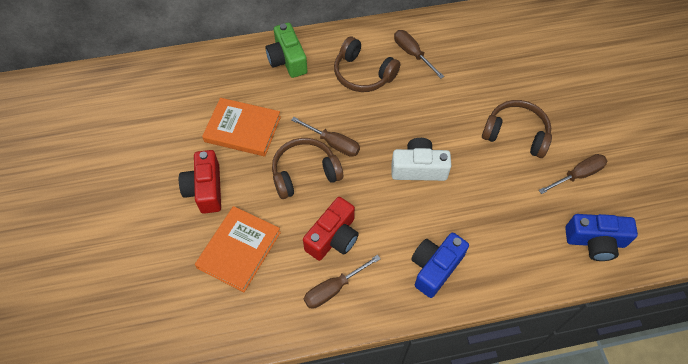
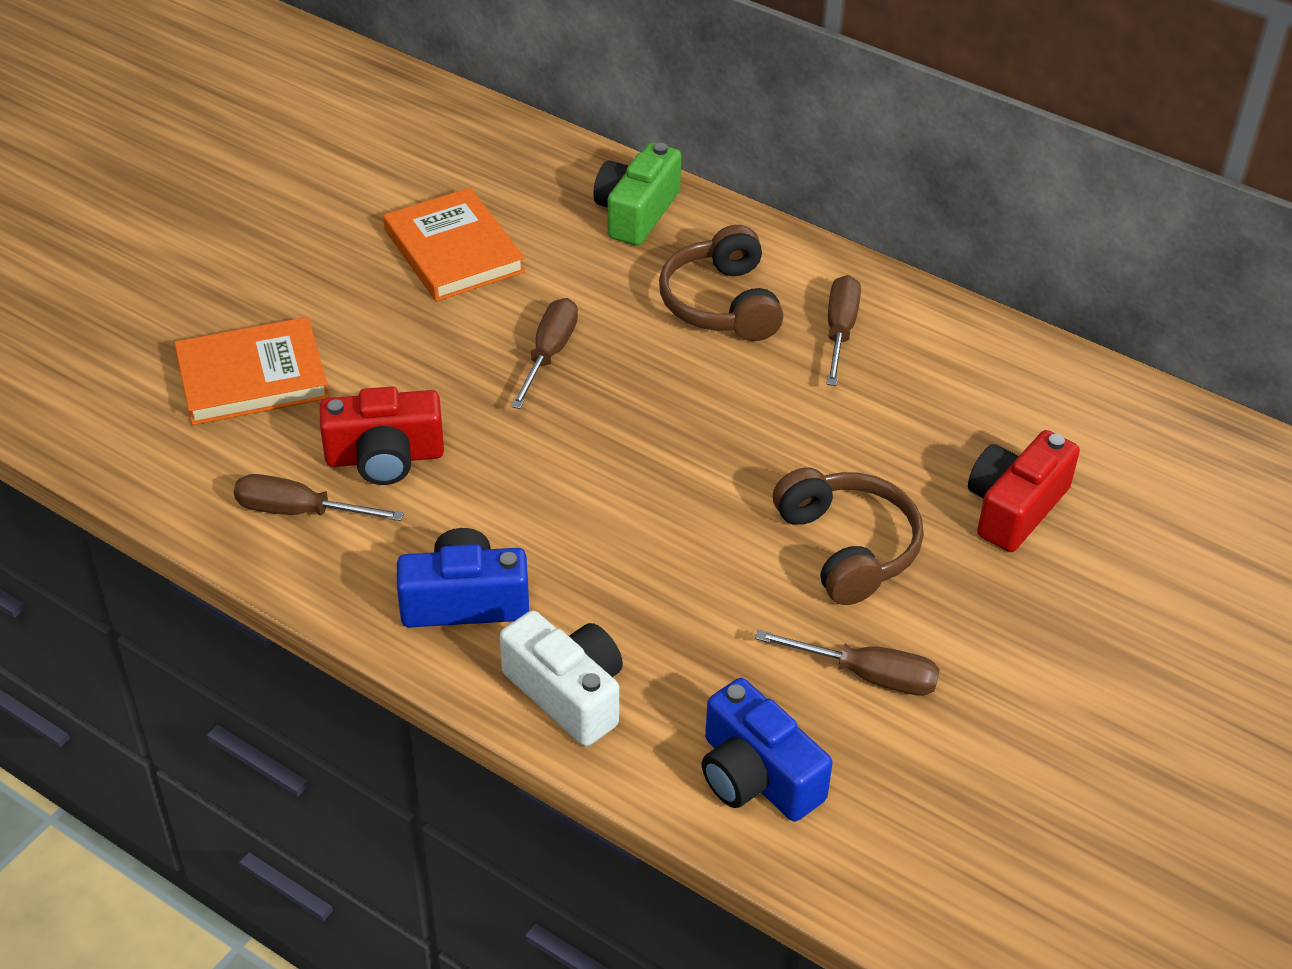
camera: 45 degrees right, 15 degrees down
red camera [179,150,221,214] -> red camera moved to [968,430,1080,552]
brown headphones [272,138,343,199] -> none
brown screwdriver [291,117,360,157] -> brown screwdriver turned 150 degrees counterclockwise [511,298,578,409]
white camera [391,138,451,181] -> white camera moved to [500,611,623,746]

